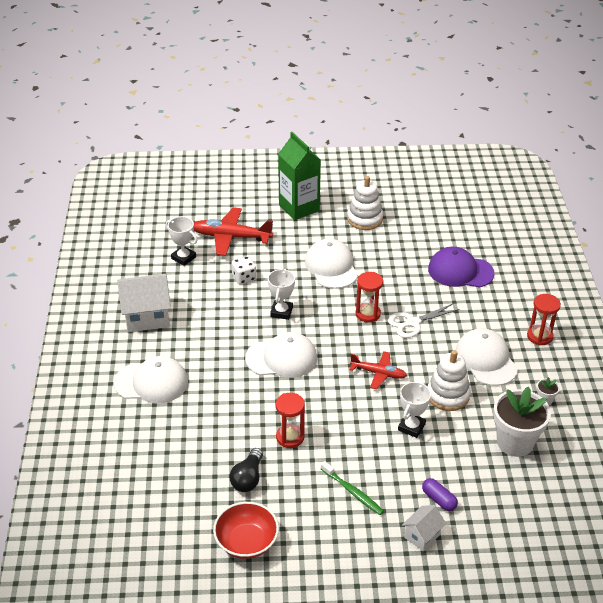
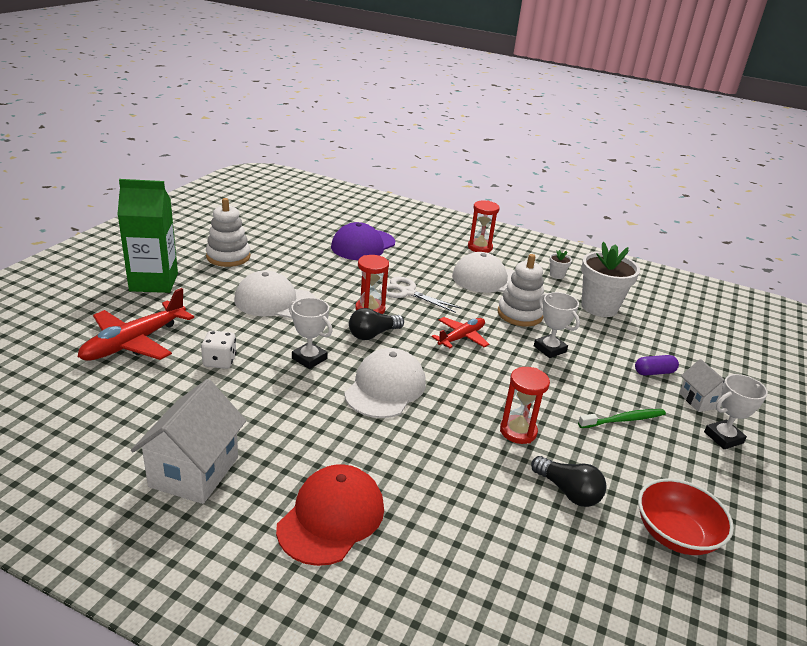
camera: 65 degrees left, 10 degrees down
white cap [114,356,188,403] -> red cap [276,464,384,566]
white trophy [166,216,198,266] -> white trophy moved to [704,374,768,449]
white scissors [388,303,460,338] -> white scissors turned 120 degrees clockwise [379,277,462,313]
none -> black light bulb [349,308,404,340]

